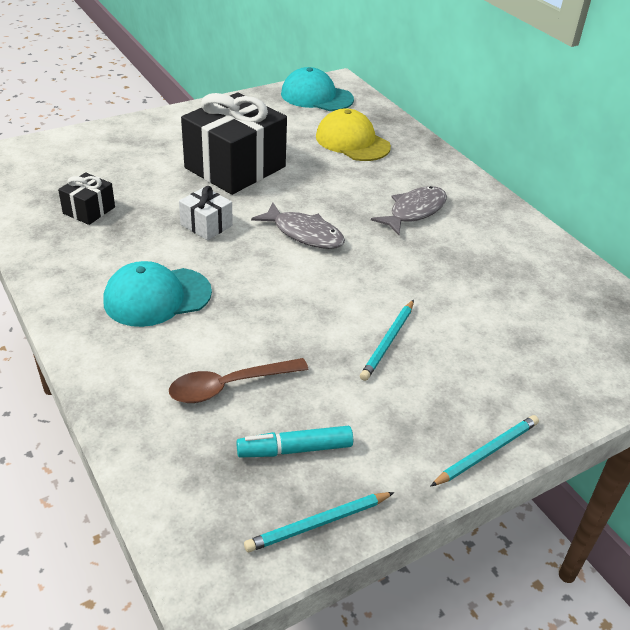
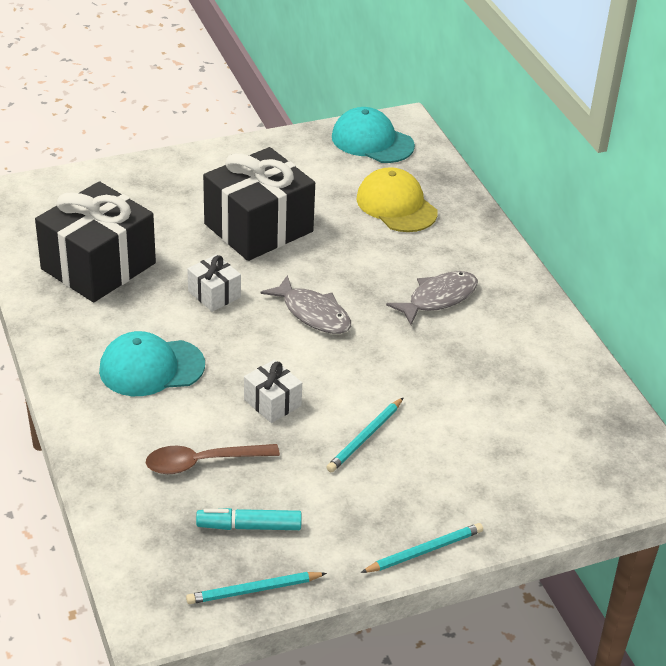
camera: 10 degrees right, 0 degrees up
black gift [58,172,115,225] -> black gift [35,181,156,303], size x2.16
none -> white gift [244,360,302,423]

